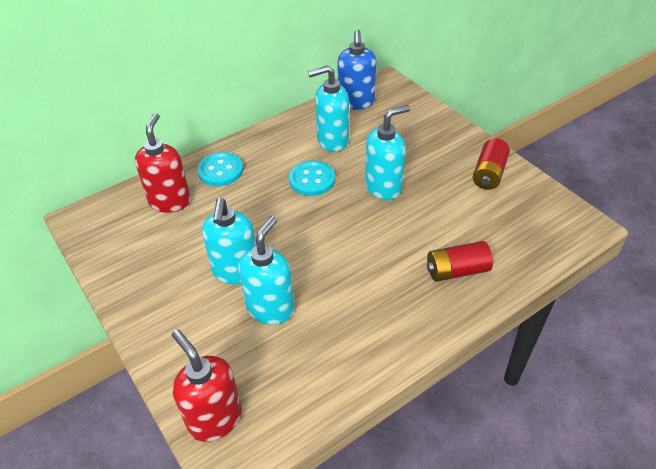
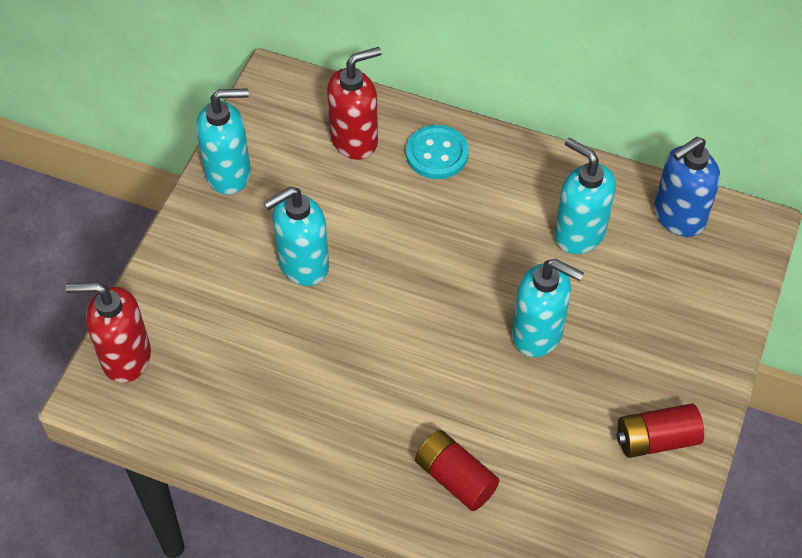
camera: 55 degrees right, 10 degrees up
red soap dispenser [172,329,242,442] -> red soap dispenser turned 105 degrees counterclockwise [66,282,151,383]
turquoise soap dispenser [238,216,295,325] -> turquoise soap dispenser moved to [196,88,251,195]
turquoise button [289,161,335,196] -> none

